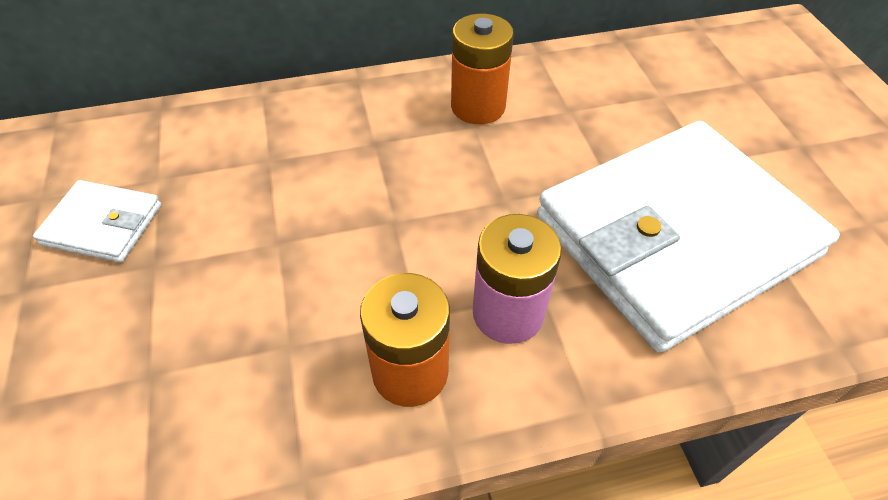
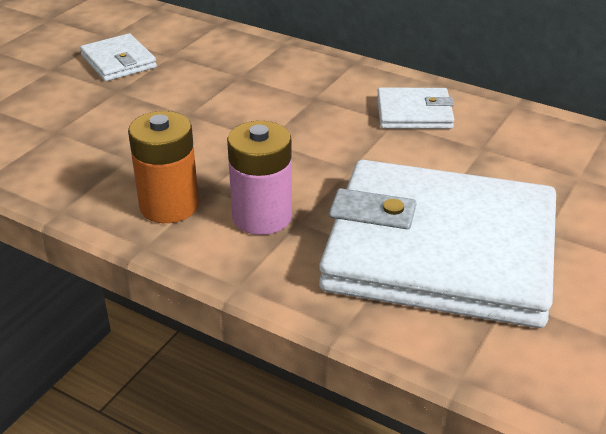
camera: 45 degrees right, 15 degrees down
orange battery [451,14,514,124] -> white wallet [377,87,454,129]

